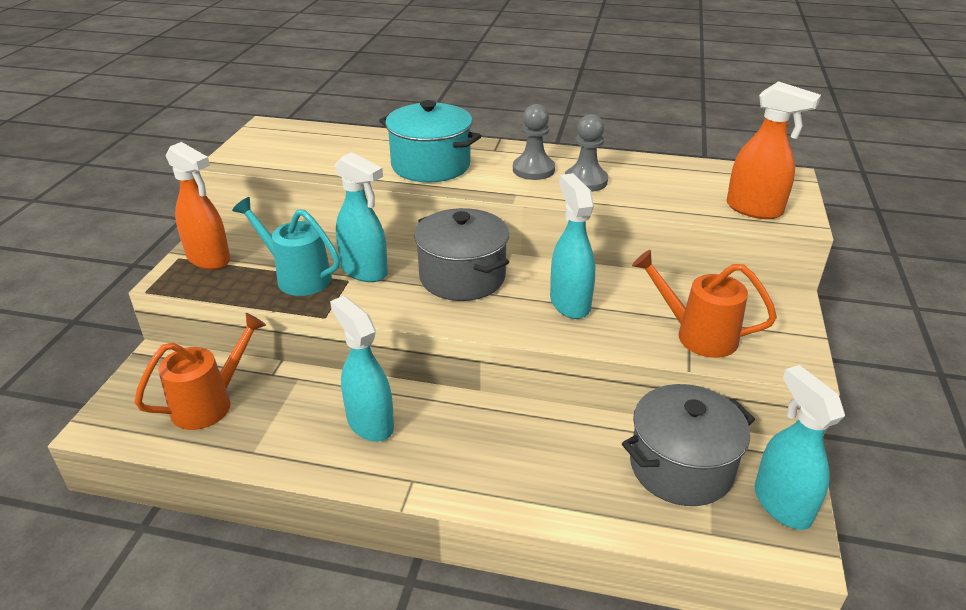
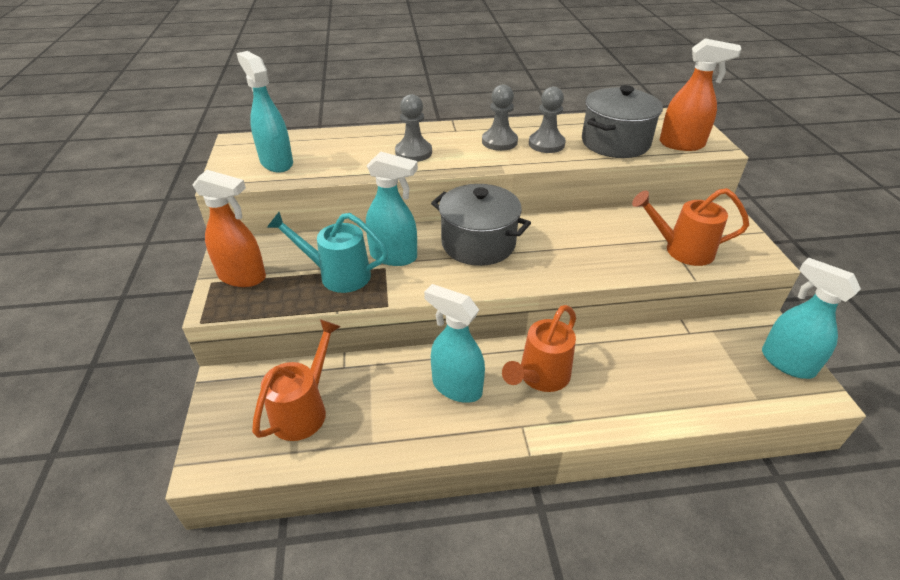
camera: 20 degrees left, 5 degrees up
turquoise pot [379,100,481,182] -> grey pawn [395,94,432,162]
turquoise spray bottle [550,173,595,319] -> turquoise spray bottle moved to [237,51,293,173]
grey pot [622,384,755,506] -> grey pot moved to [582,85,663,158]
none -> orange watering can [502,305,576,392]

